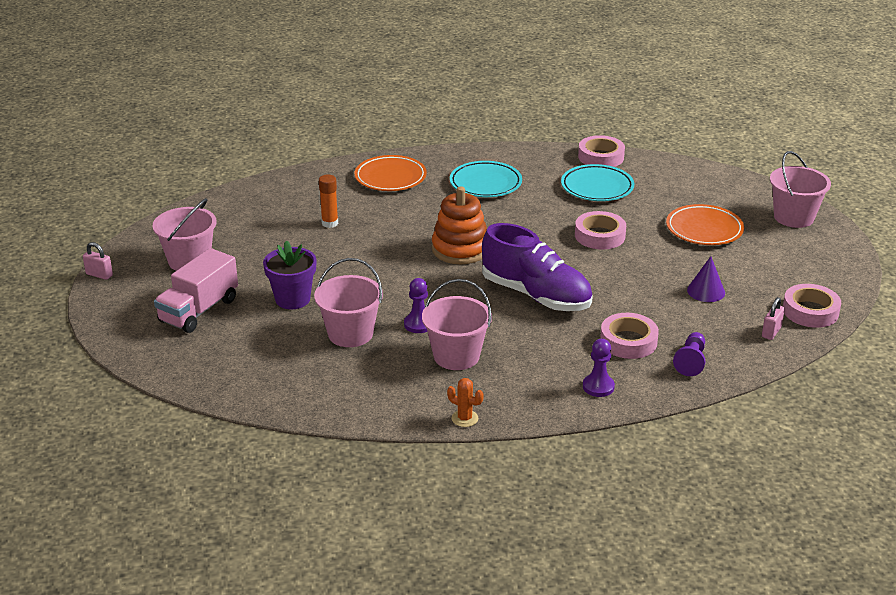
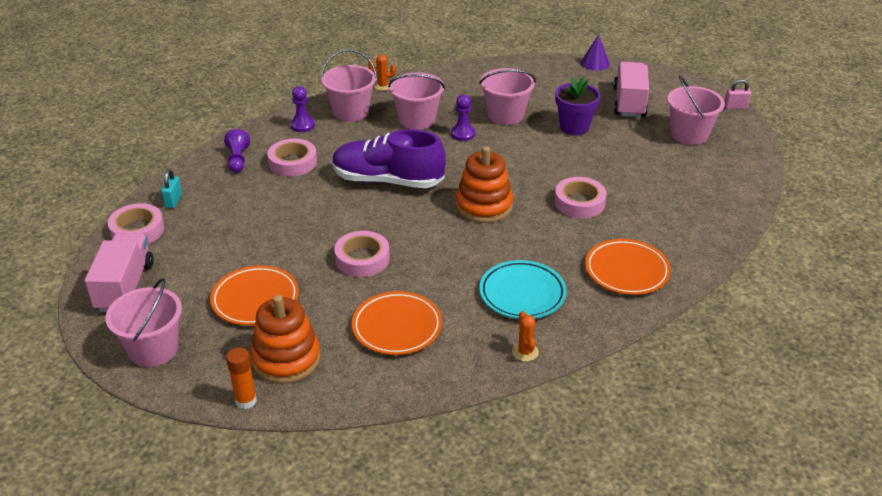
camera: 155 degrees right, 5 degrees up
orange glue stick [319,175,338,228] -> orange glue stick moved to [226,347,257,409]
turquoise plate [561,164,634,201] -> orange plate [352,291,442,355]
pink tape [578,135,625,167] -> pink tape moved to [554,177,607,218]
purple cone [687,256,725,302] -> purple cone moved to [581,34,610,71]
pink padlock [762,297,785,340] -> turquoise padlock [161,170,182,208]
none -> pink truck [85,233,154,312]
none -> orange stacking toy [250,295,321,384]
none -> pink bucket [321,49,377,122]
none -> orange cactus [512,311,539,362]

